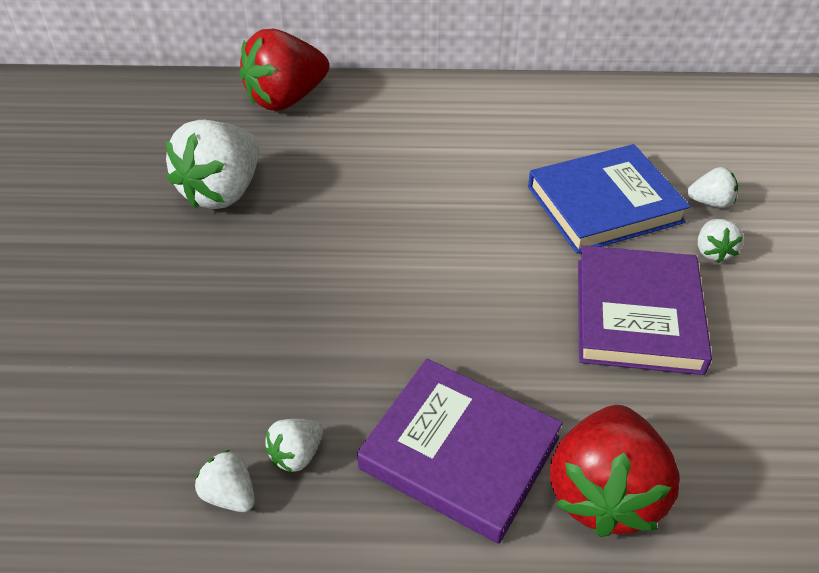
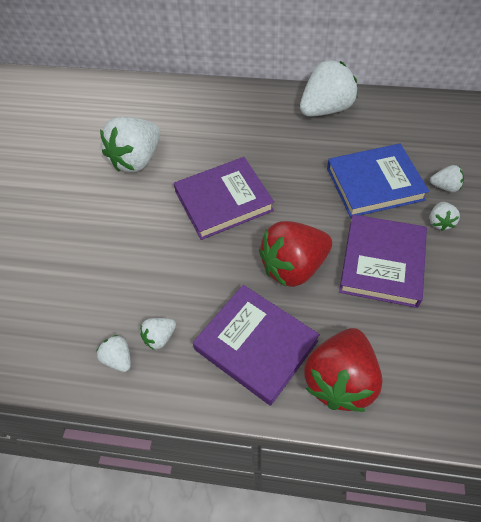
camera: 10 degrees right, 10 degrees up
red strawberry [239,29,329,111] -> red strawberry moved to [259,221,332,287]
none -> purple book [174,157,274,240]
none -> white strawberry [300,60,357,117]

